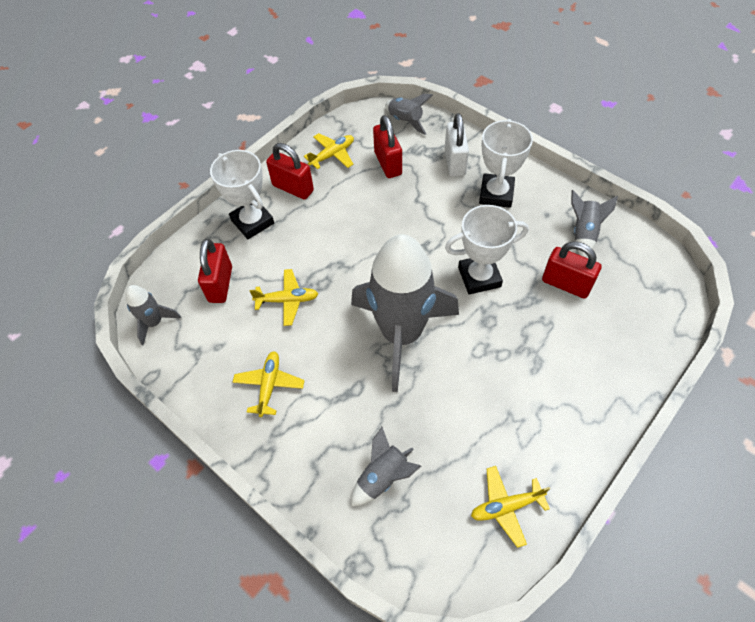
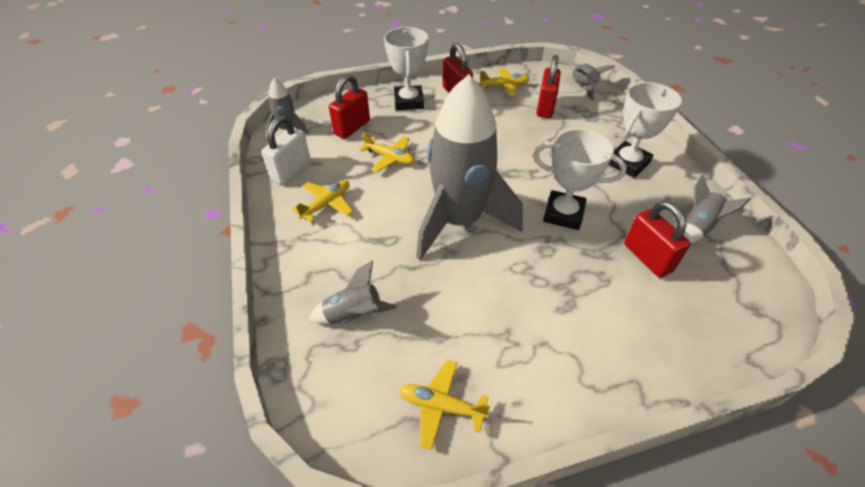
camera: 30 degrees right, 10 degrees down
white padlock [445,113,469,177] -> white padlock moved to [262,116,311,185]

